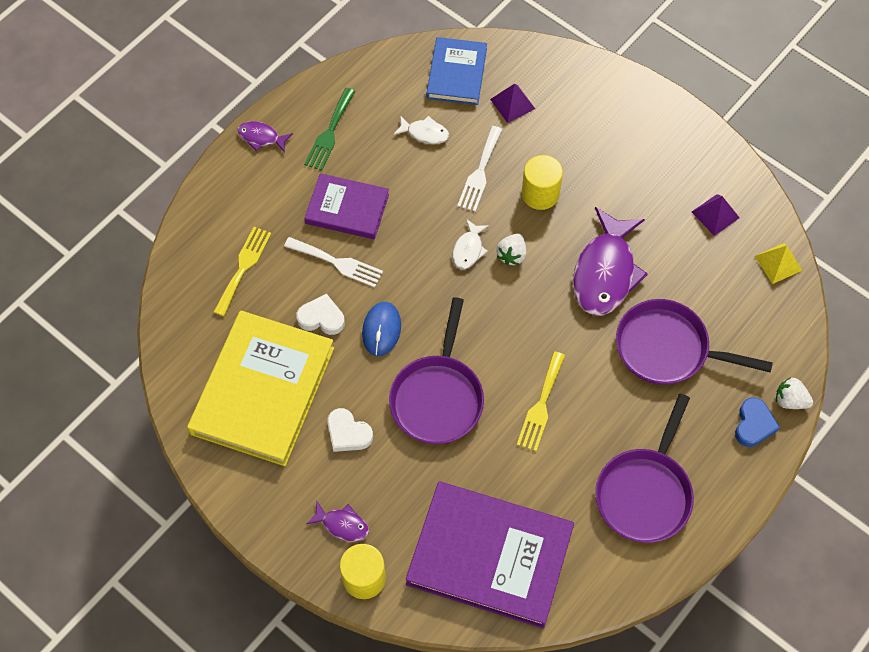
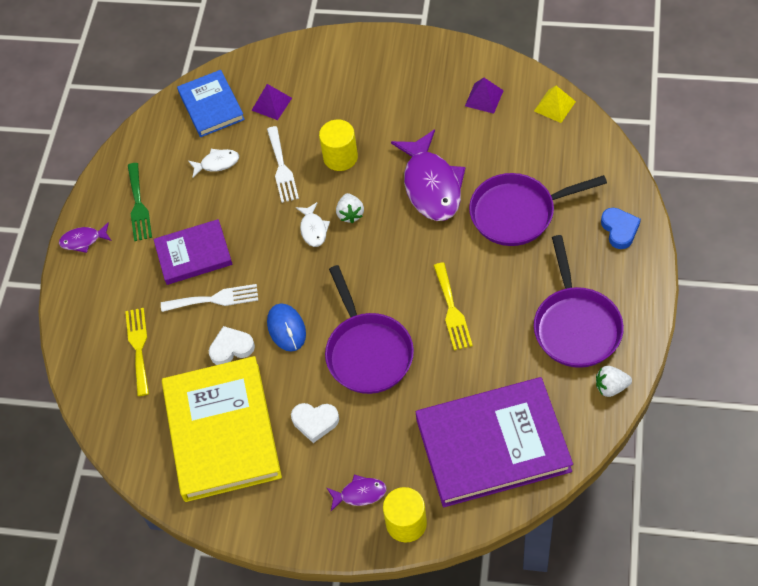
camera: 25 degrees left, 5 degrees down
white strawberry [776,377,813,409] -> white strawberry moved to [596,366,632,397]

